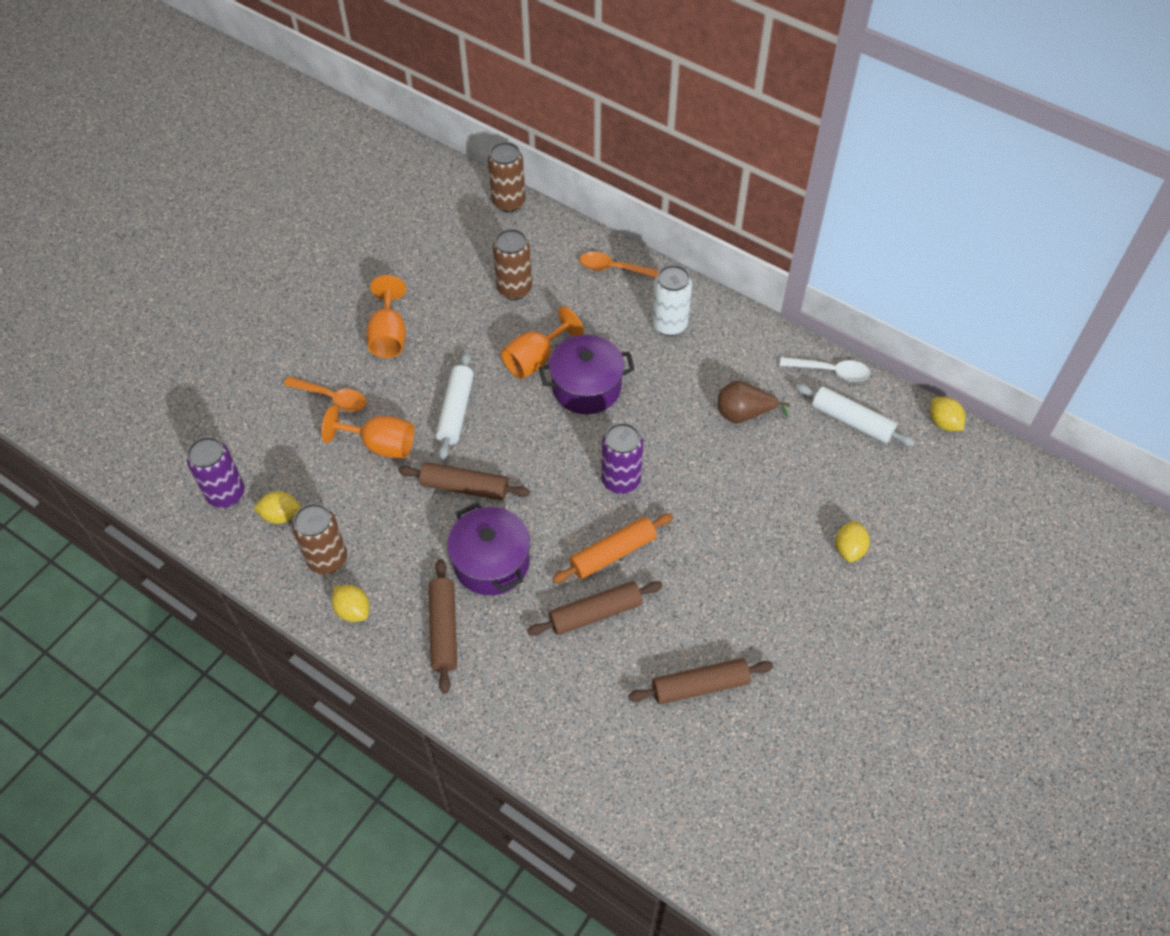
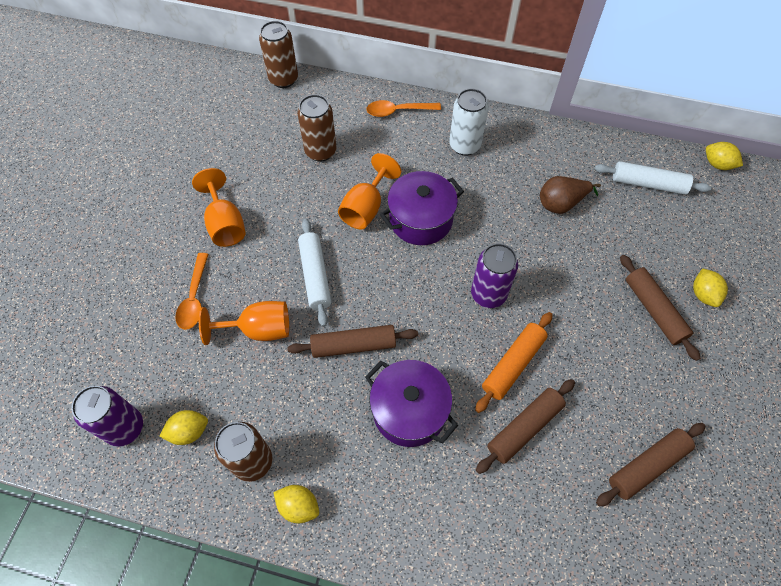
camera: 20 degrees left, 5 degrees up
orange spoon [283,377,366,411] -> orange spoon turned 90 degrees clockwise [175,253,208,330]
brown rolling pin [429,559,457,694] -> brown rolling pin moved to [620,255,700,361]
white spoon [780,357,871,382] -> none

